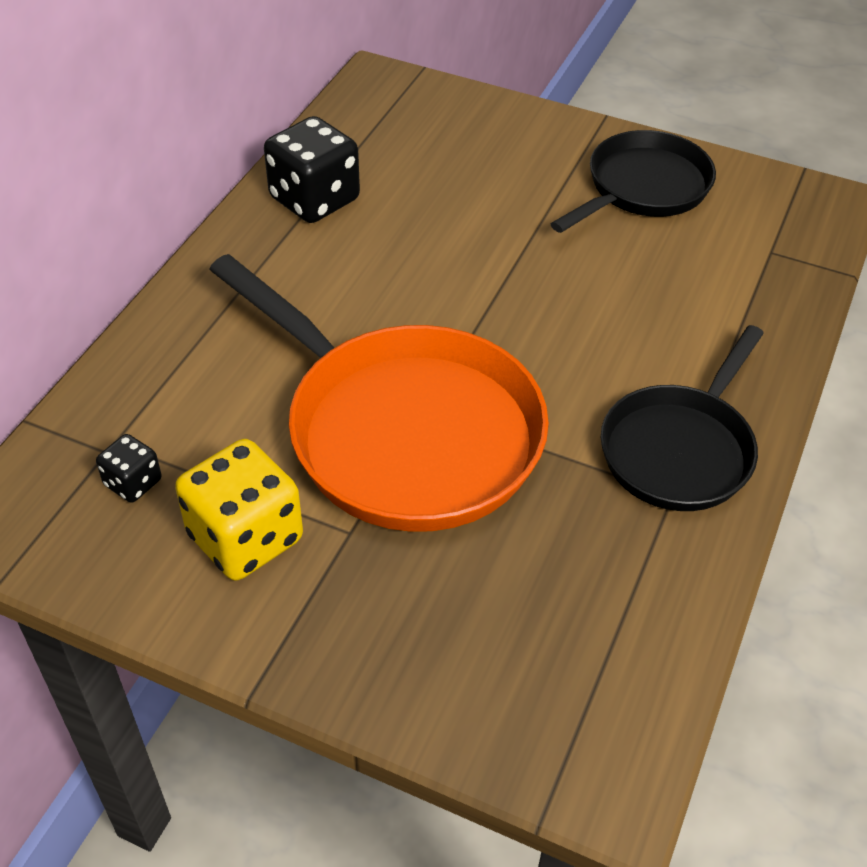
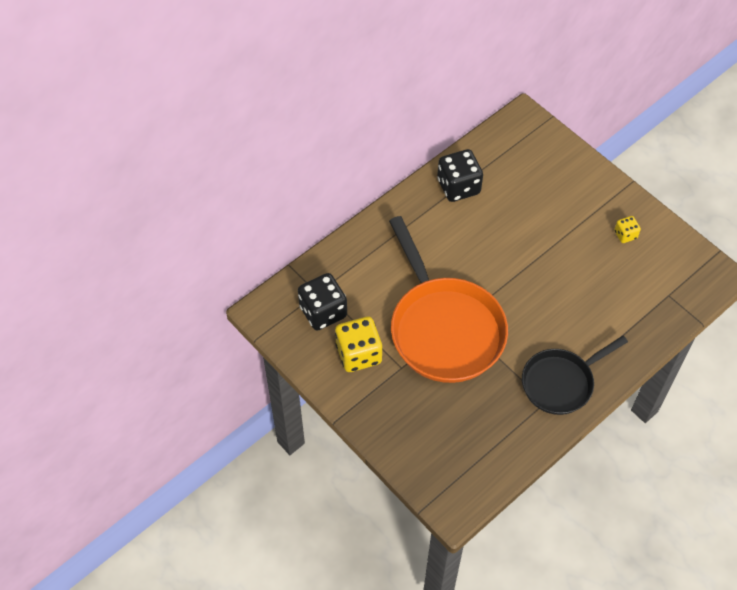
camera: 25 degrees right, 10 degrees up
black dice [96,434,162,503] -> black dice [298,273,347,331], size x1.95
black pan [551,130,716,233] -> yellow dice [614,216,641,243]

